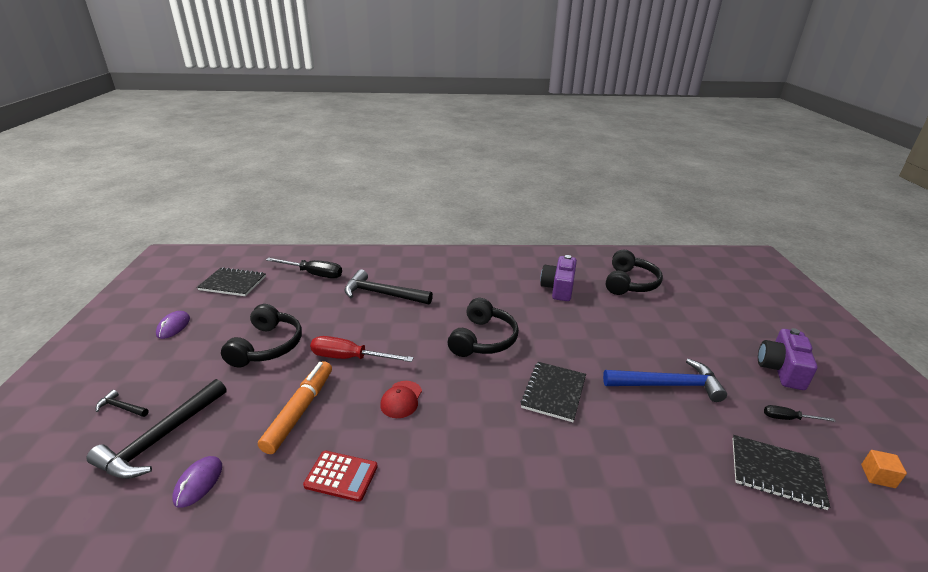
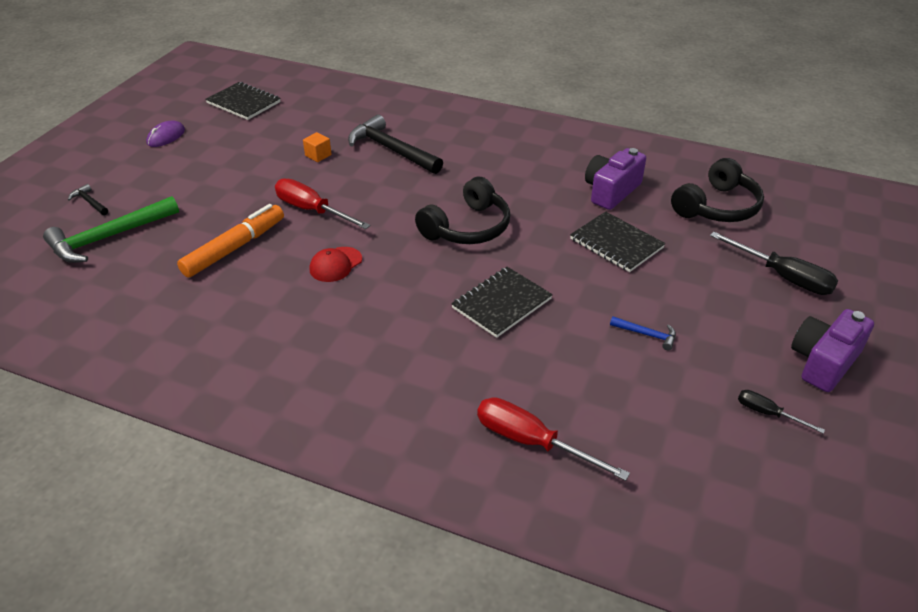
camera: 25 degrees right, 10 degrees up
black hammer [86,379,226,479] -> green hammer [43,196,179,263]
purple mouse [172,456,222,508] -> none
black headphones [221,304,302,367] -> none
black screwdriver [266,258,342,278] -> black screwdriver moved to [710,232,838,295]
red calculator [303,451,378,502] -> none
blue hammer [603,359,727,402] -> blue hammer [610,316,676,350], size x0.45
black notebook [733,435,830,510] -> black notebook moved to [570,211,665,272]
orange cube [861,450,907,488] -> orange cube moved to [303,132,332,162]
none -> red screwdriver [477,397,630,481]

